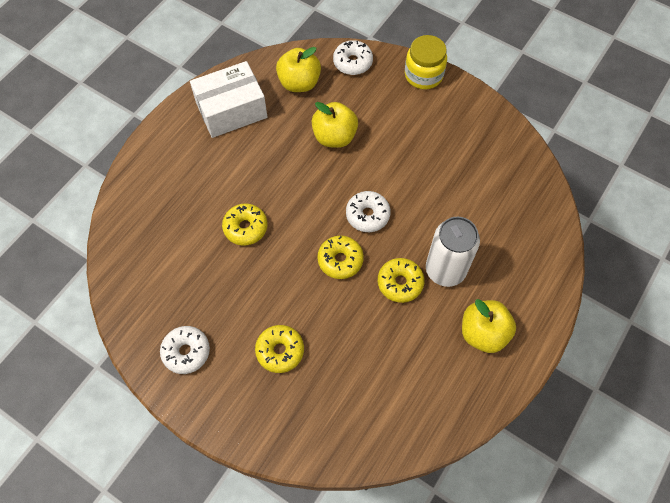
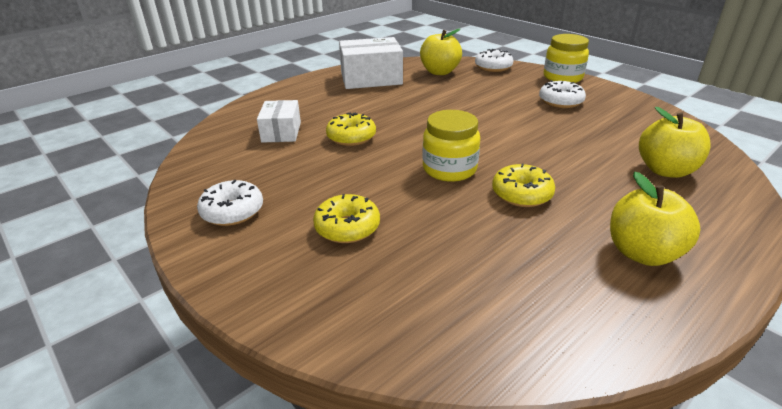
camera: 15 degrees right, 30 degrees down
yellow apple [312,102,358,148] -> yellow apple moved to [639,107,711,178]
yellow donut [317,236,364,279] -> yellow jar [422,110,480,182]
white donut [346,191,391,232] -> white donut moved to [539,80,586,108]
white can [426,217,480,287] -> none
none -> white box [257,100,301,143]

